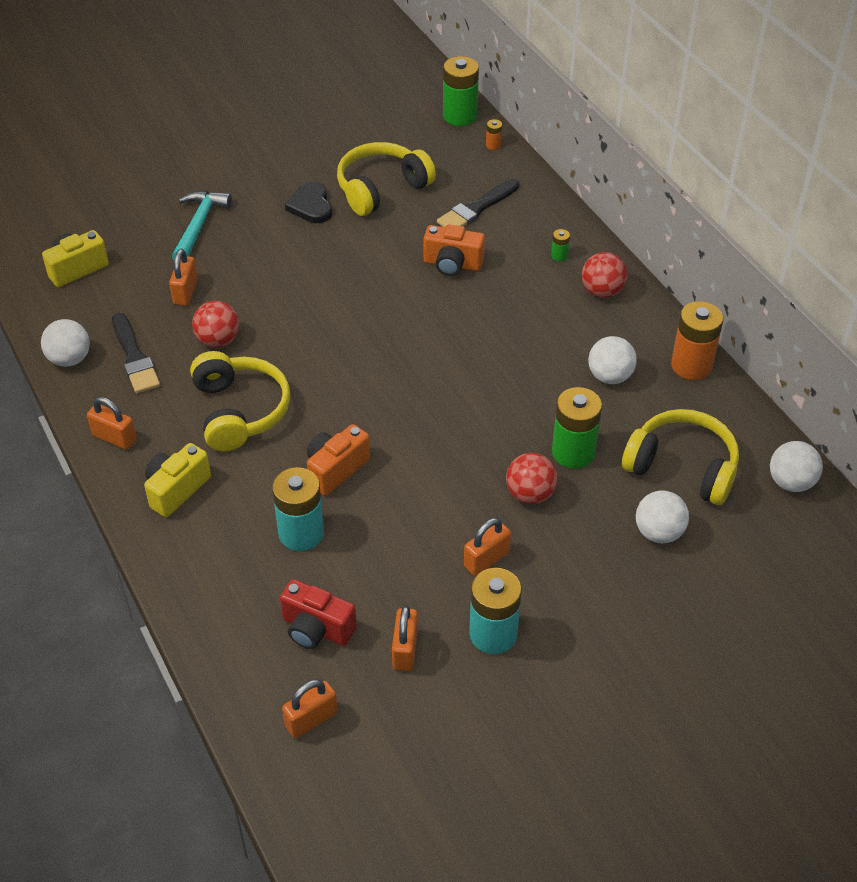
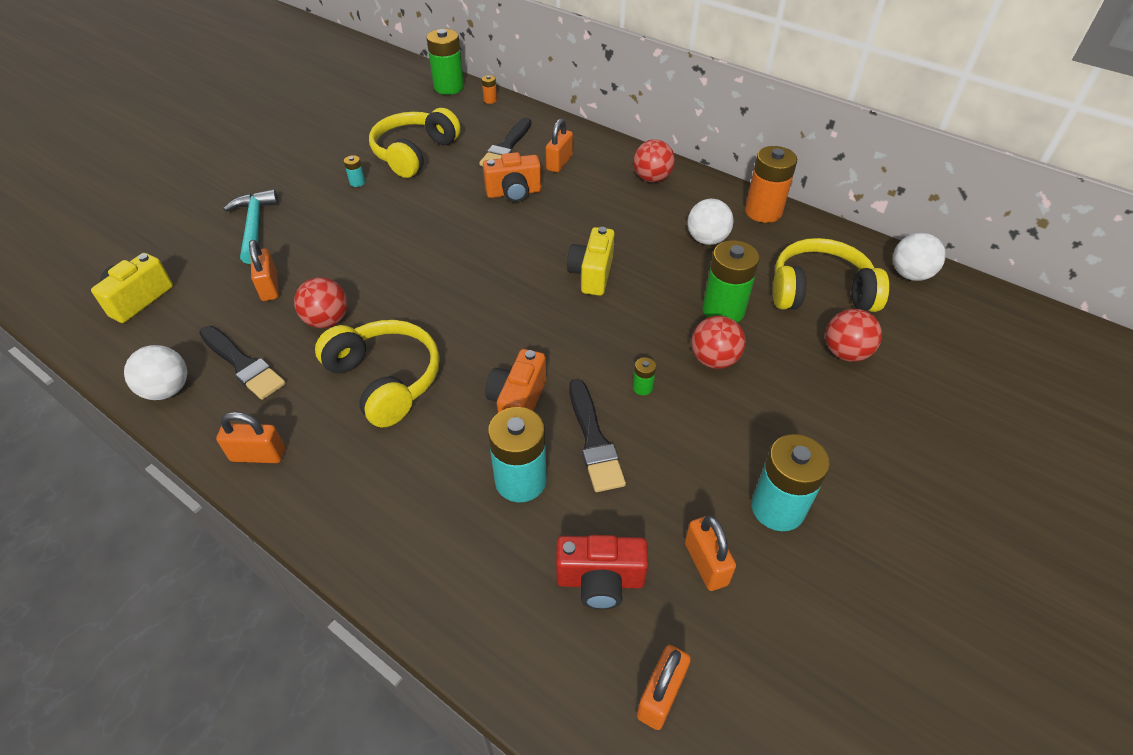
camera: 25 degrees left, 0 degrees up
yellow camera [144,443,211,517] -> yellow camera moved to [567,227,615,296]
black heart [285,182,332,223] -> turquoise battery [344,155,365,187]
orange padlock [464,518,511,576] -> orange padlock moved to [545,118,573,173]
green battery [551,229,570,261] -> green battery moved to [633,357,656,395]
white ball [636,490,689,543] -> red ball [825,309,882,362]
none -> black brush [569,379,626,492]

